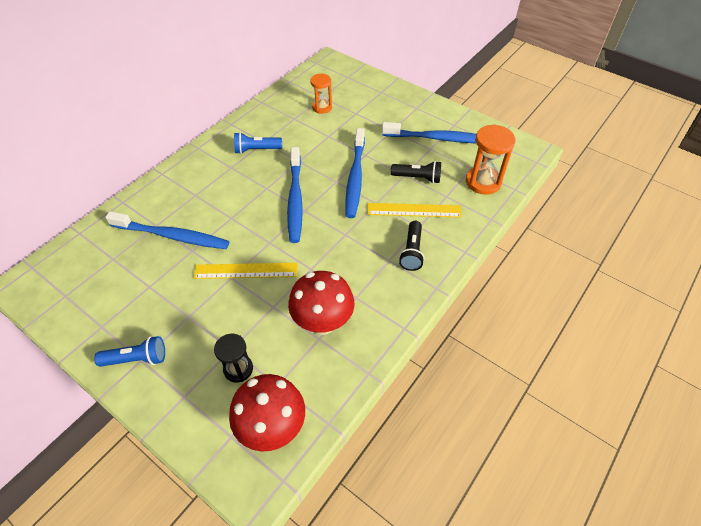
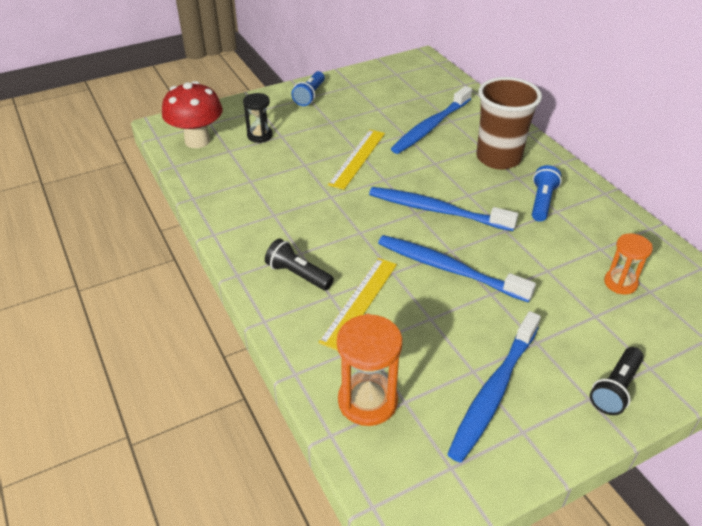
camera: 115 degrees right, 10 degrees down
red mushroom [288,271,354,335] -> none
black flashlight [391,161,441,184] -> black flashlight moved to [590,347,644,415]
none -> brown cup [477,77,542,170]

